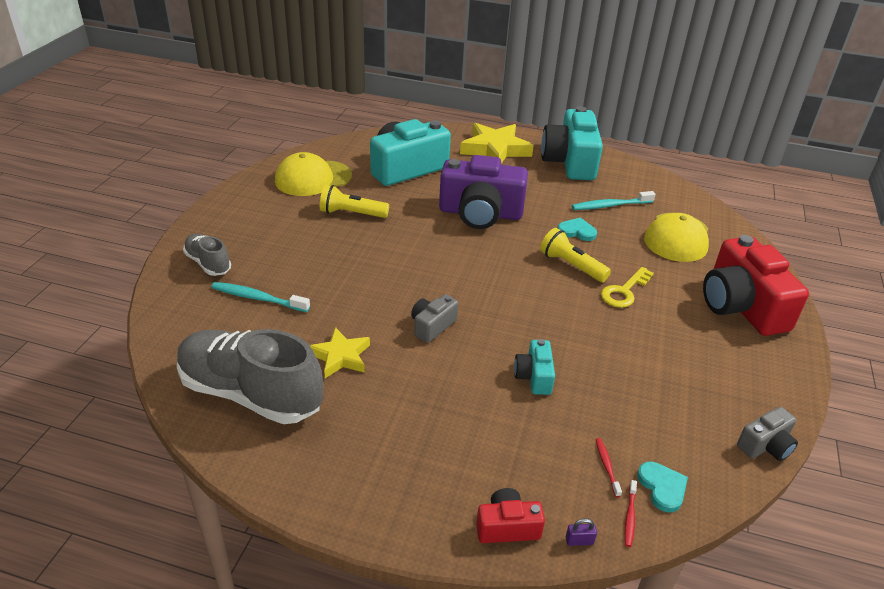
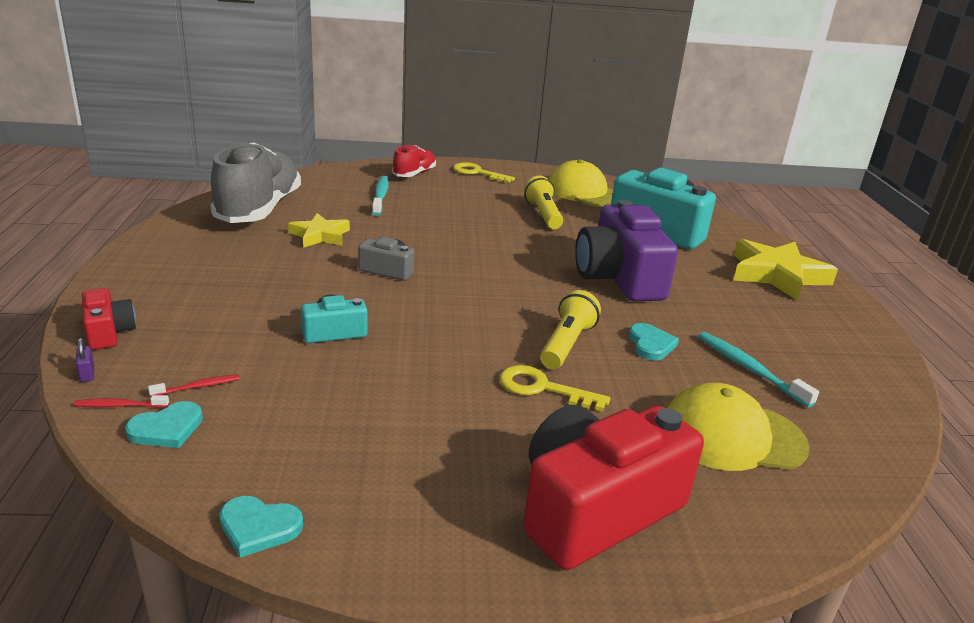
camera: 70 degrees right, 10 degrees down
grey shoe [183,234,231,276] -> red shoe [392,145,436,177]
turquoise camera [541,106,603,180] -> none
grey camera [737,407,798,461] -> turquoise heart [219,496,303,558]
none -> yellow key [453,162,515,183]

